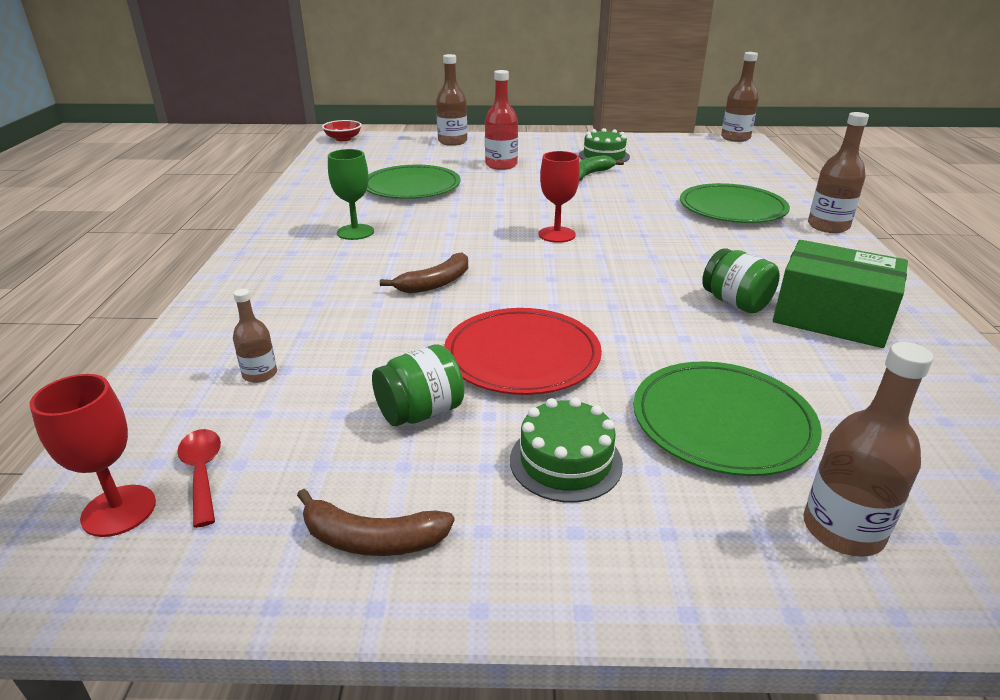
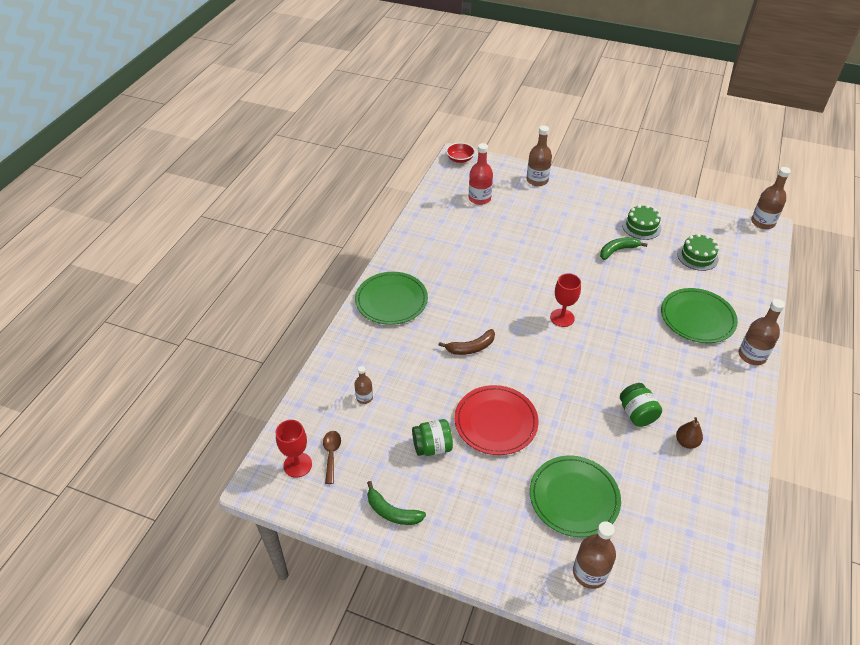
camera: 20 degrees right, 15 degrees up
red spoon [177,429,221,528] -> brown spoon [323,431,341,484]
brown banana [297,489,455,556] -> green banana [367,481,426,525]
green goblet [328,149,374,240] -> none
green plate [366,165,461,199] -> green plate moved to [355,272,428,325]
red bottle [485,70,518,170] -> red bottle moved to [469,143,493,205]
green cake [510,397,623,503] -> green cake moved to [677,233,719,271]
green box [773,240,908,348] -> brown pear [676,417,703,449]

